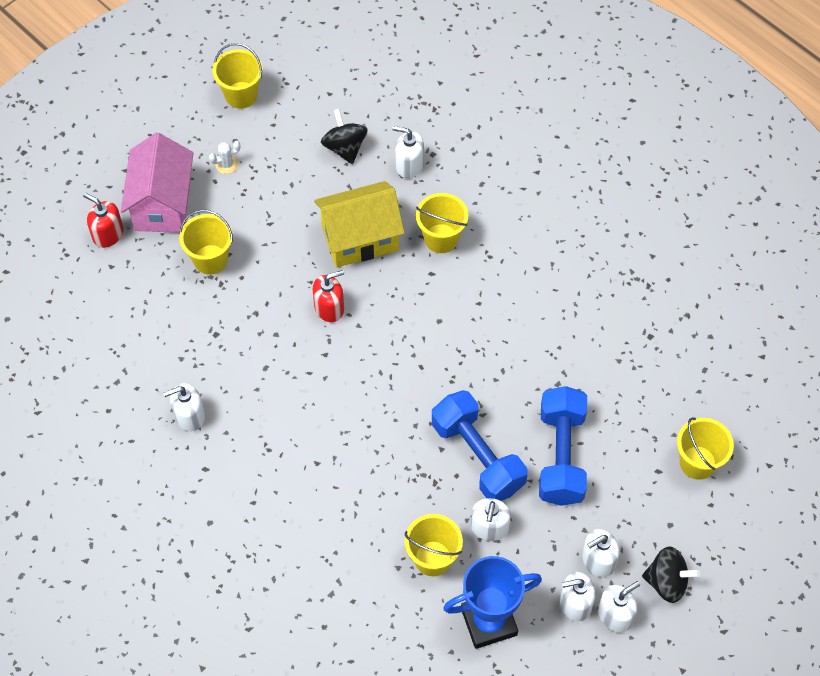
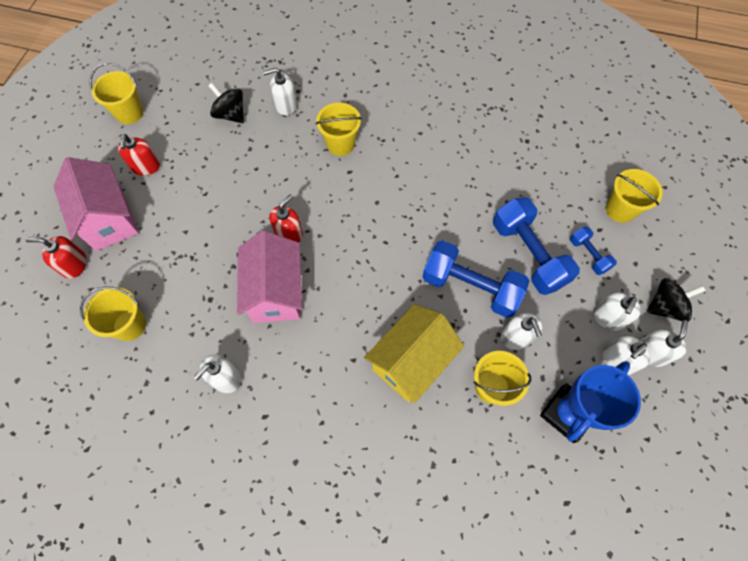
camera: 30 degrees left, 5 degrees up
yellow bucket [179,210,233,275] -> yellow bucket moved to [80,287,146,341]
white cactus [209,141,241,174] -> red soap dispenser [118,134,160,176]
yellow house [314,181,405,268] -> yellow house moved to [364,304,464,403]
none -> pink house [237,231,302,323]
none -> blue dumbbell [570,226,617,275]

